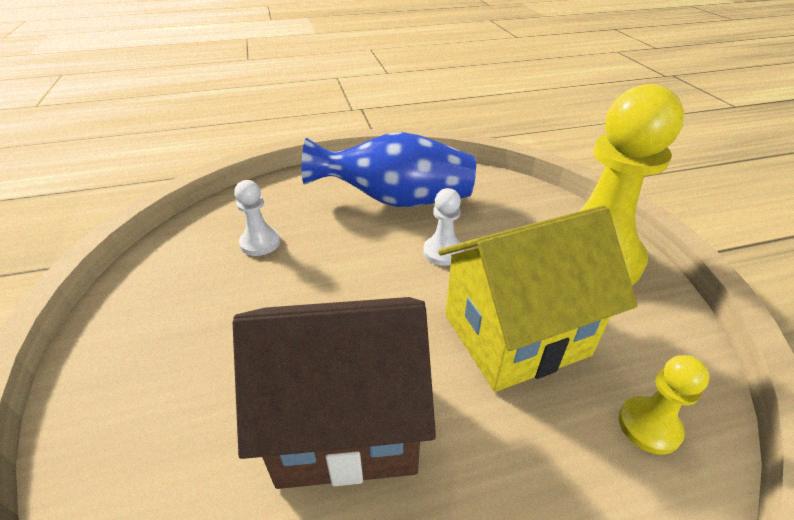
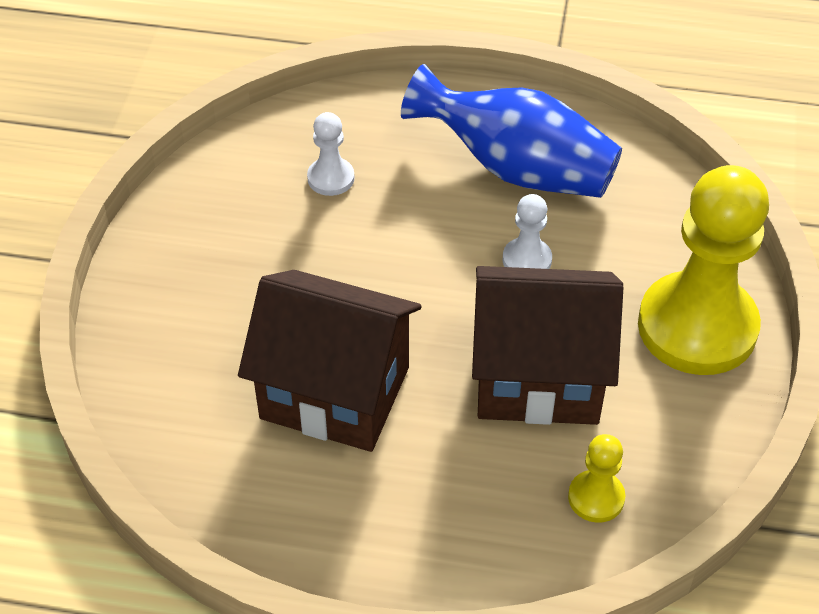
camera: 25 degrees right, 10 degrees up
yellow house [438,205,637,392] -> brown house [472,266,623,425]

